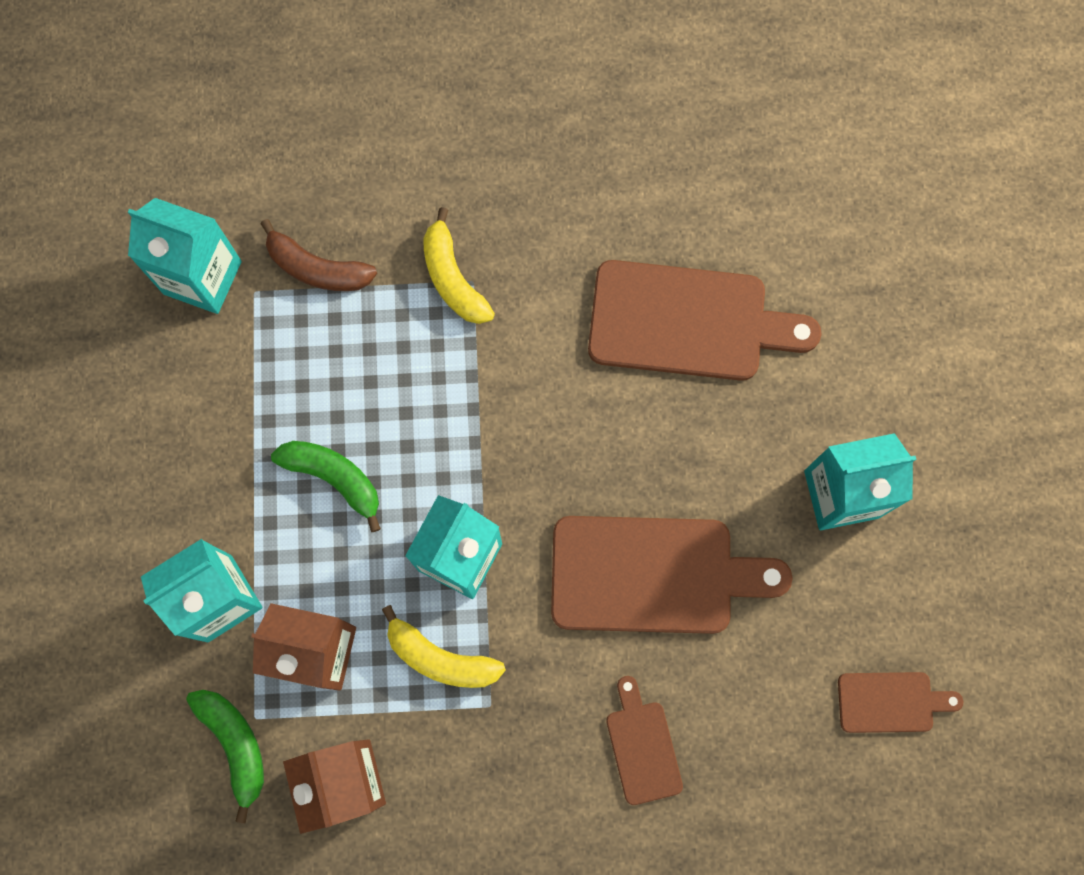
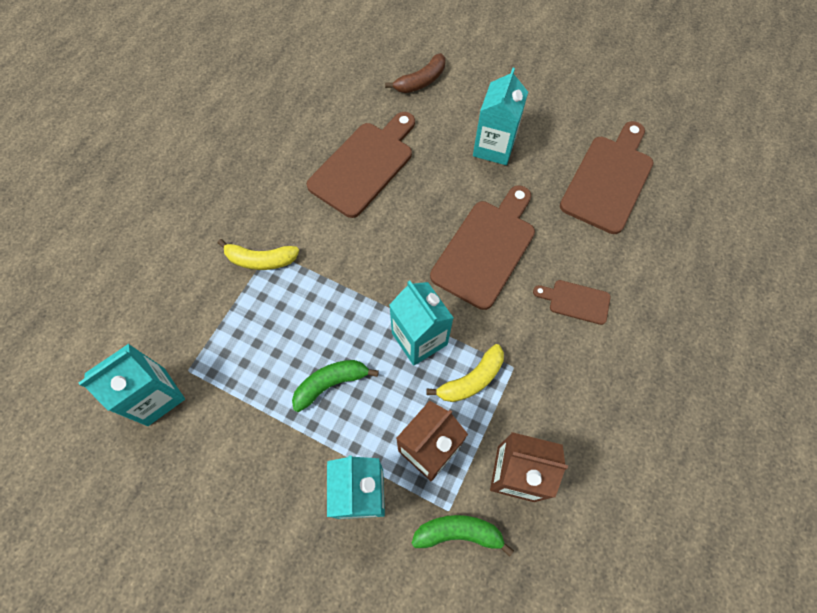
camera: 60 degrees left, 10 degrees down
brown banana [261,219,377,291] -> brown banana moved to [385,53,445,93]
brown cutting board [838,672,963,733] -> brown cutting board [560,121,654,234], size x1.98

